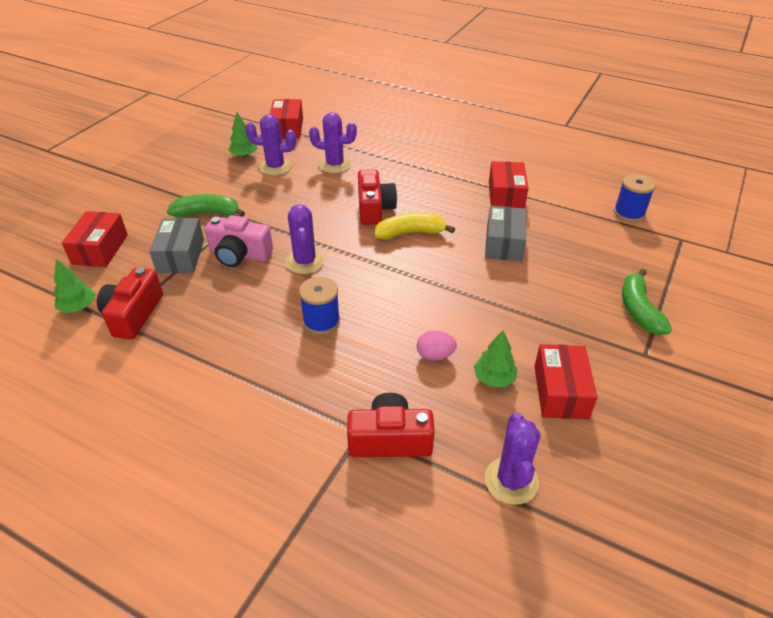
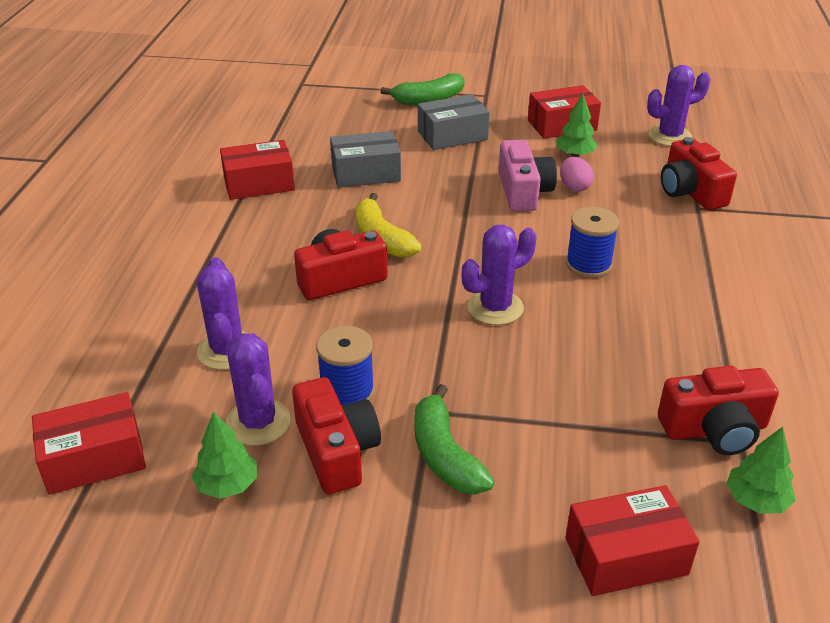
camera: 110 degrees left, 5 degrees down
grey box [149,218,204,273] -> grey box moved to [418,94,490,150]
pink camera [205,215,273,267] -> pink camera moved to [499,140,557,212]
blue spool [614,174,656,222] -> blue spool moved to [316,326,374,405]
none -> red camera [292,377,381,494]

